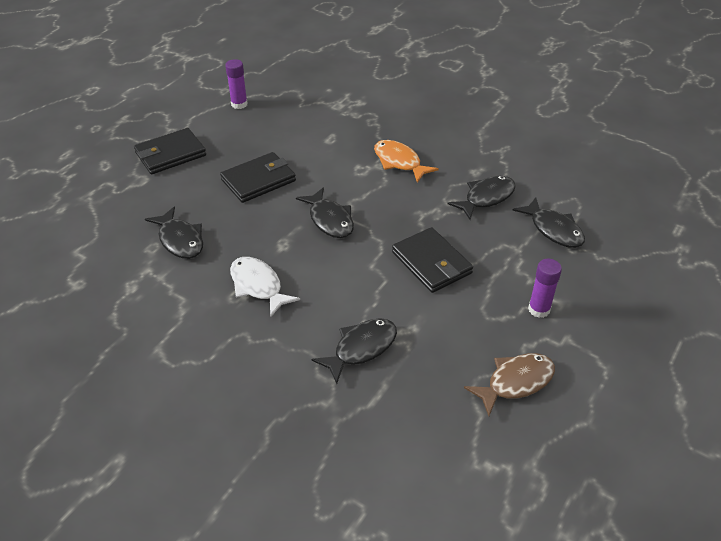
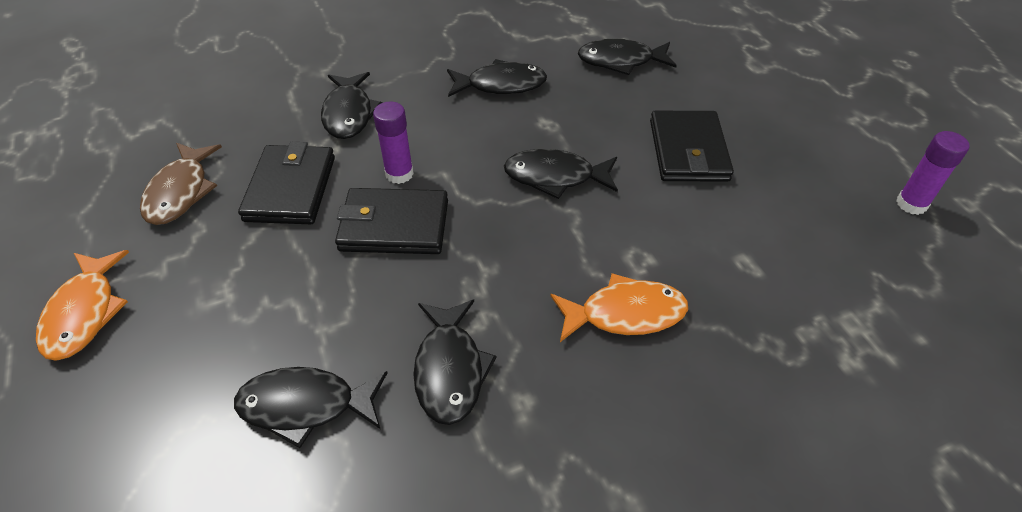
camera: 125 degrees right, 5 degrees up
black wallet [134,128,206,174] -> black wallet moved to [238,142,335,224]
white fish [230,257,300,317] -> black fish [447,59,547,97]
purple glue stick [528,259,562,318] -> purple glue stick moved to [373,102,414,184]
none -> orange fish [36,250,129,361]

